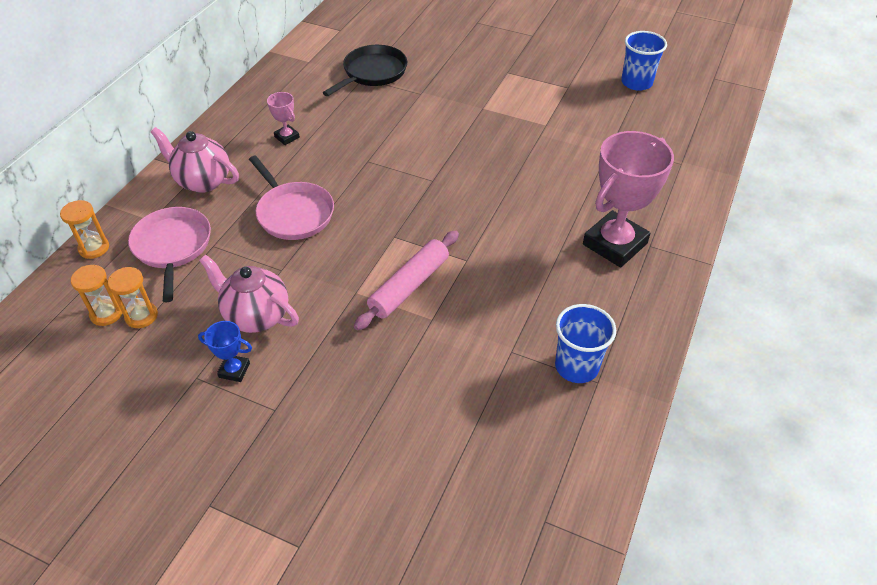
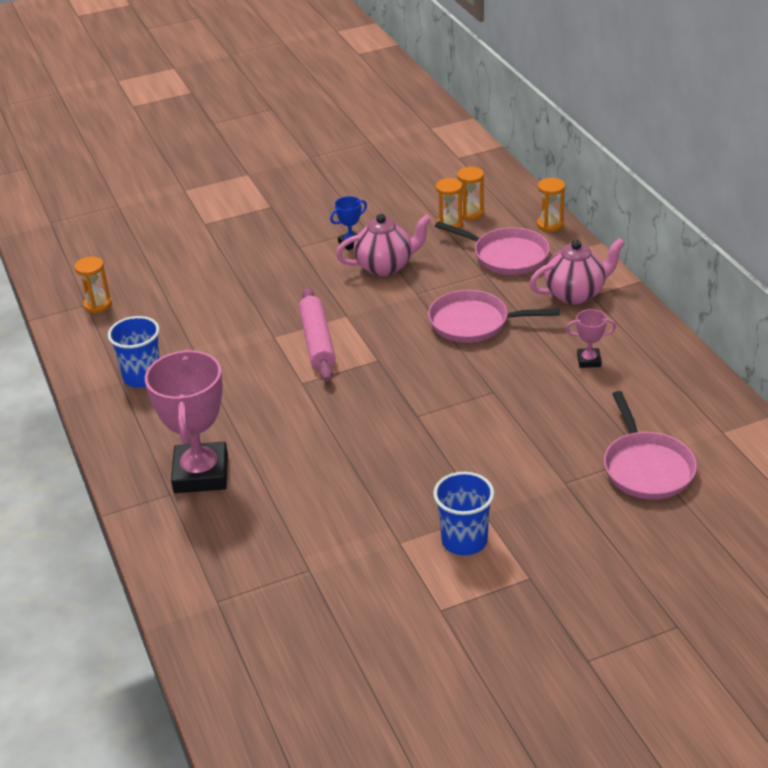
camera: 135 degrees right, 10 degrees down
black pan [323,45,407,96] -> pink pan [604,391,697,500]
blue cup [621,31,667,91] -> blue cup moved to [433,472,494,556]
none -> orange hourglass [75,257,112,313]

